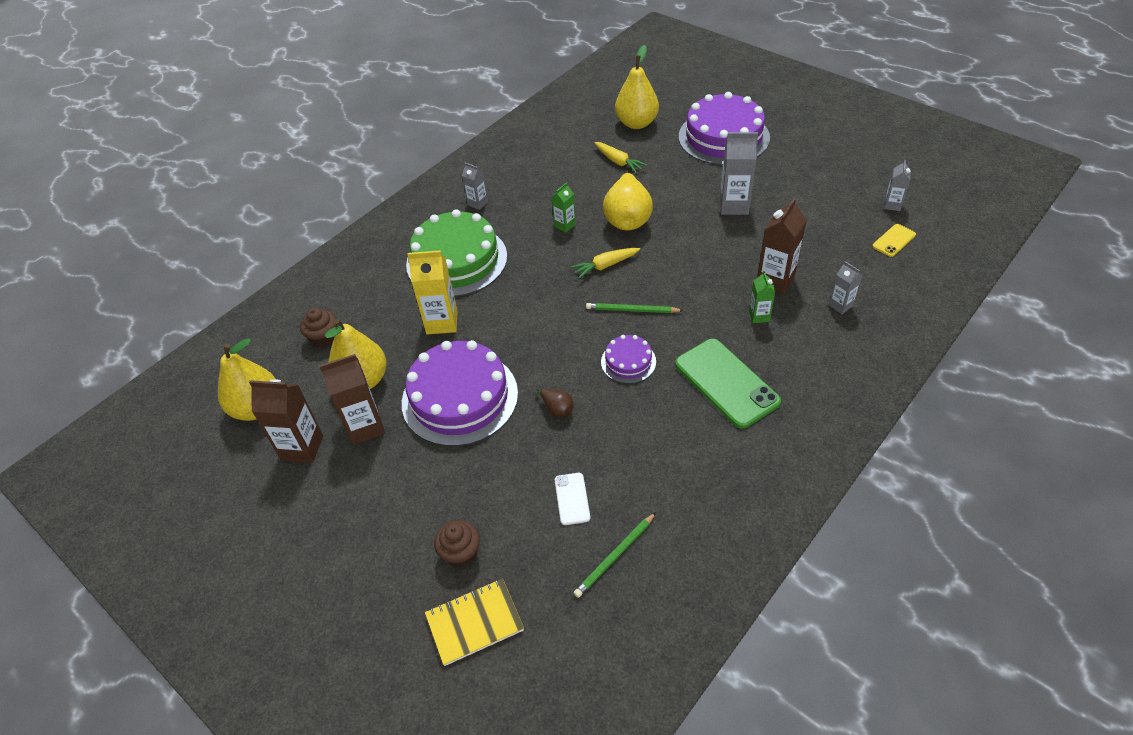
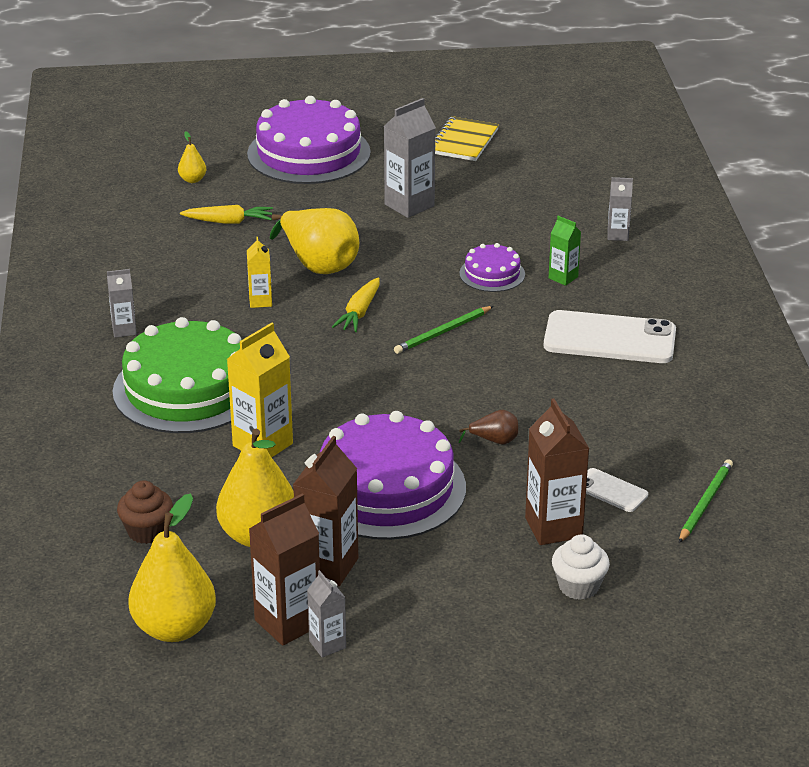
camera: 50 degrees left, 15 degrees down
yellow notebook [425,578,524,666] -> yellow notebook moved to [435,116,499,161]
brown cupcake [434,520,480,568] -> white cupcake [552,534,610,600]
green carton [552,182,576,232] -> yellow carton [247,237,272,308]
green pencil [574,512,656,598] -> green pencil turned 150 degrees counterclockwise [679,459,733,543]
purple cake [601,335,656,384] -> purple cake moved to [459,243,525,292]
yellow pear [615,45,659,129] -> yellow pear [178,132,207,183], size x0.46
green phone [675,339,781,429] -> white phone [544,310,676,363]
brown carton [757,198,807,294] -> brown carton moved to [525,398,589,545]
yellow phone [872,224,916,257] -> none
grey carton [884,160,911,211] -> grey carton moved to [307,570,346,657]

